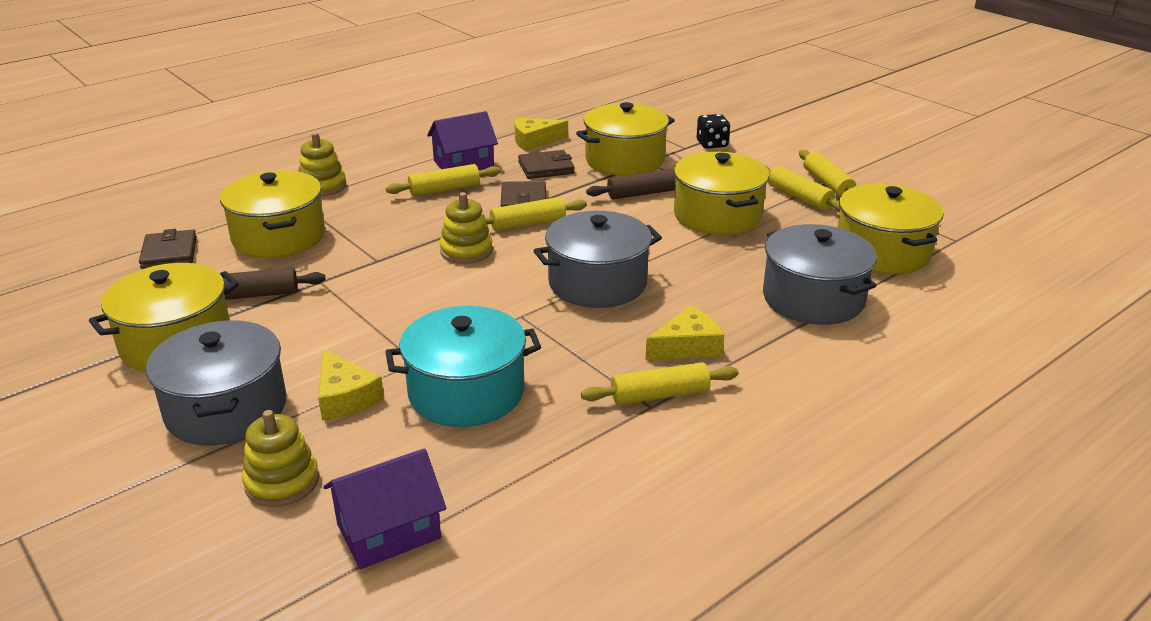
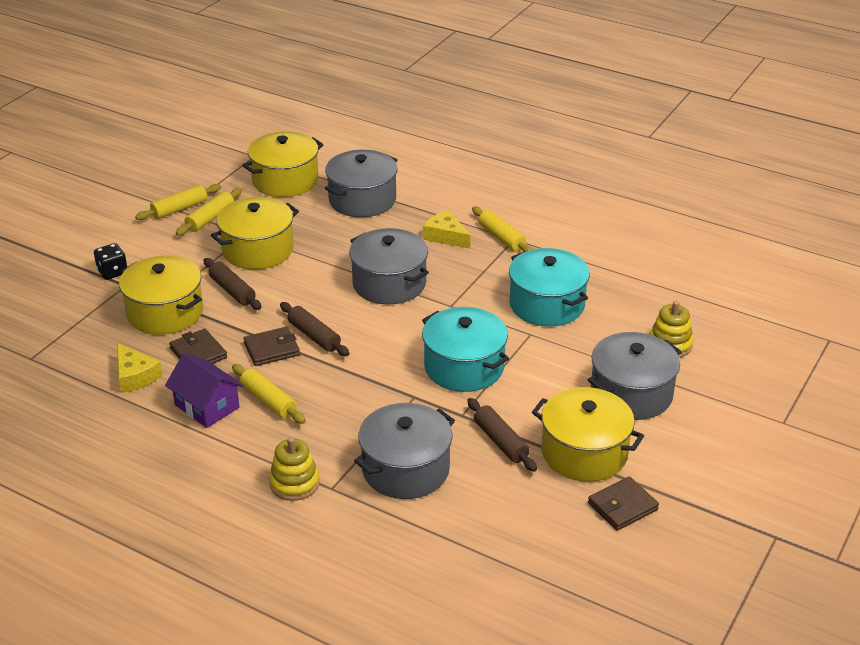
camera: 110 degrees left, 5 degrees up
brown wallet [139,229,197,269] -> brown wallet moved to [588,476,659,531]
yellow pot [220,170,325,258] -> grey pot [354,403,455,499]
yellow cheese [318,349,384,420] -> none
purple house [323,448,446,569] -> none
yellow stacking toy [440,192,493,264] -> none
yellow rolling pin [485,197,587,231] -> brown rolling pin [280,302,349,356]
none -> turquoise pot [422,307,509,392]

